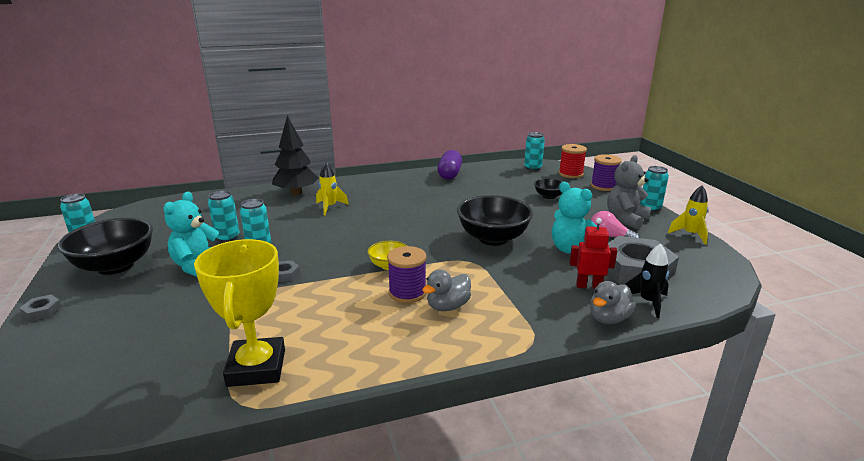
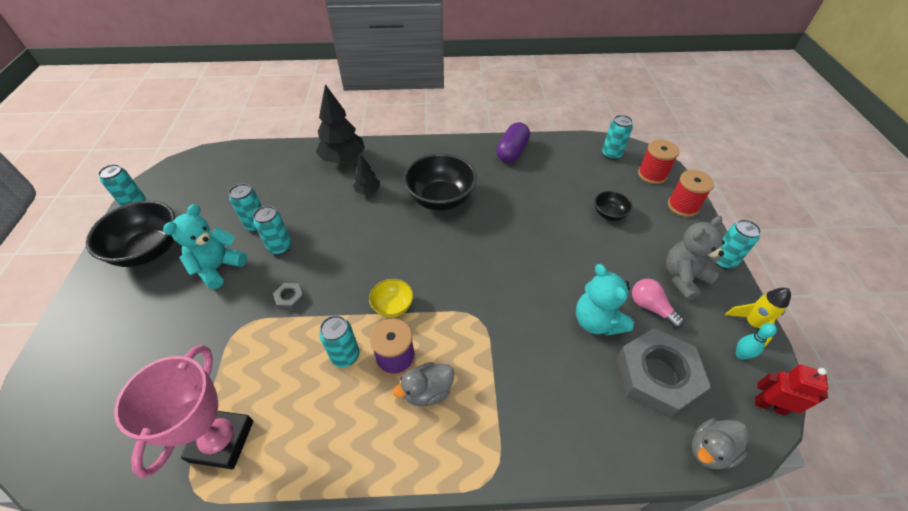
camera: 15 degrees right, 25 degrees up
grey nut [20,295,62,321] -> none
yellow trophy [194,239,285,387] -> pink trophy [114,345,253,478]
yellow rocket [316,162,349,216] -> black tree [353,154,380,195]
black bowl [457,195,533,246] -> black bowl moved to [403,153,477,211]
red robot [569,218,617,289] -> red robot moved to [755,364,828,416]
grey duck [590,281,635,324] -> grey duck moved to [692,418,748,469]
purple spool [591,154,622,191] -> red spool [668,170,714,217]
black rocket [625,244,669,318] -> none
none -> turquoise can [319,315,360,367]
none -> turquoise bowling pin [736,323,777,360]

